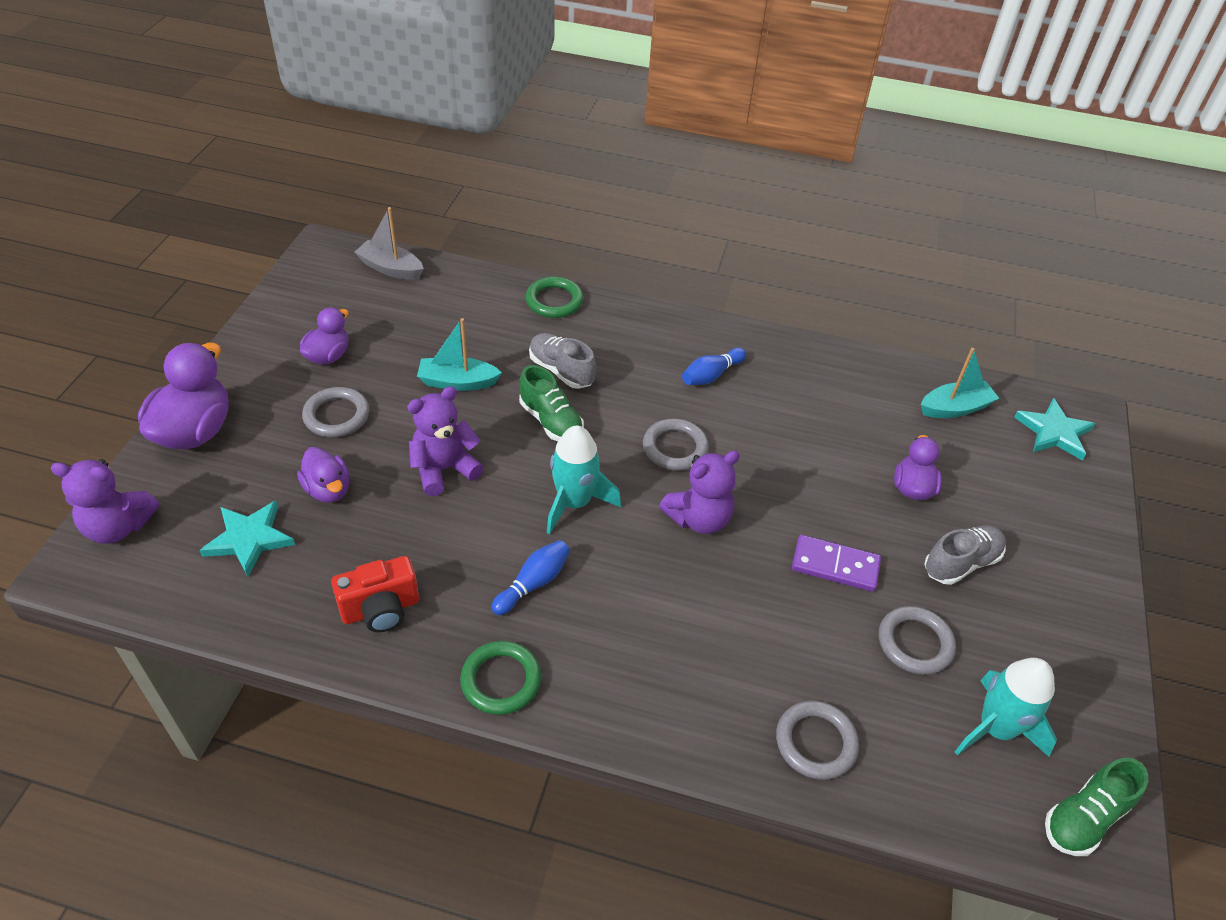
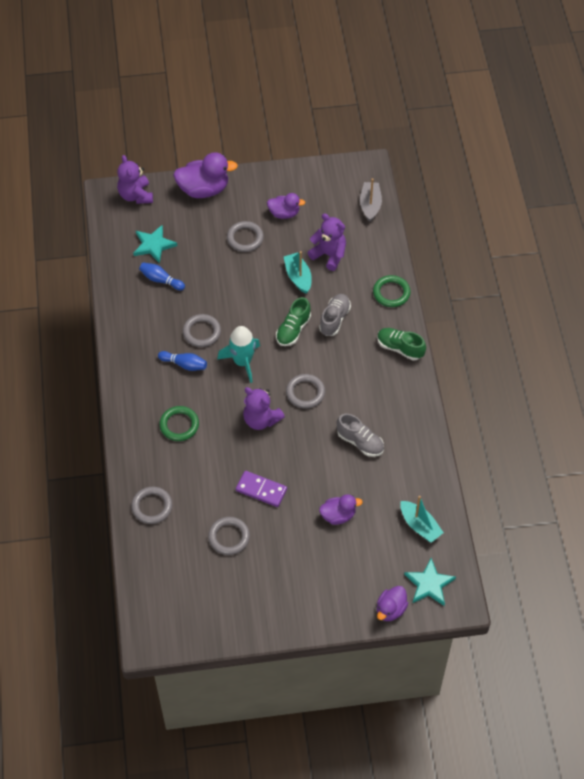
camera: 70 degrees right, 10 degrees up
purple duck [297,447,350,502] -> purple duck moved to [377,586,408,621]
red camera [331,556,419,632] -> none
purple teddy bear [407,386,484,496] -> purple teddy bear moved to [308,214,346,271]
green ring [460,641,541,715] -> green ring moved to [159,406,199,441]
blue bowling pin [682,348,747,385] -> blue bowling pin moved to [139,262,185,290]
purple domino [792,535,881,592] -> purple domino turned 60 degrees counterclockwise [236,471,287,507]
grey shoe [924,525,1006,585] -> grey shoe moved to [337,414,384,457]
turquoise rocket [955,658,1057,757] -> none
green shoe [1045,758,1148,856] -> green shoe moved to [377,328,426,361]
none -> grey ring [183,314,221,347]

